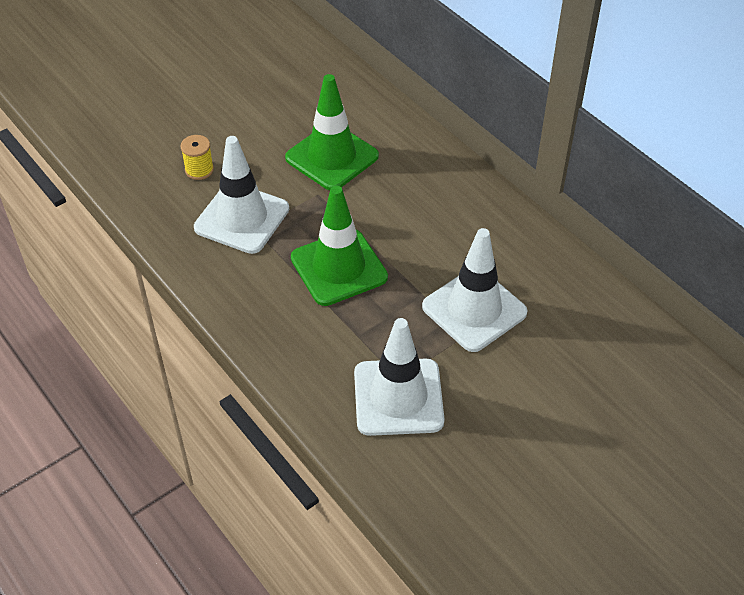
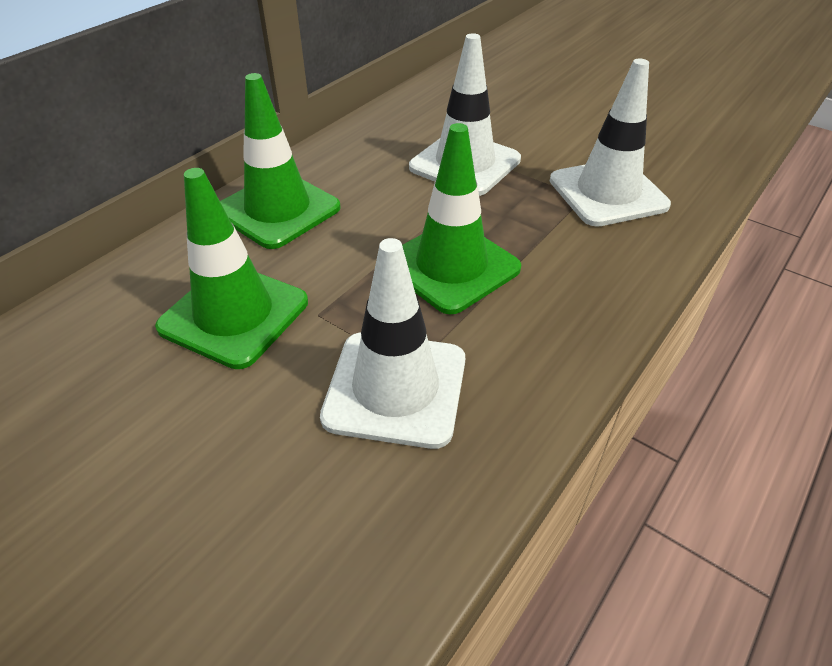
camera: 105 degrees left, 5 degrees down
yellow spool [181,135,214,180] -> none
none -> green traffic cone [220,73,341,249]

